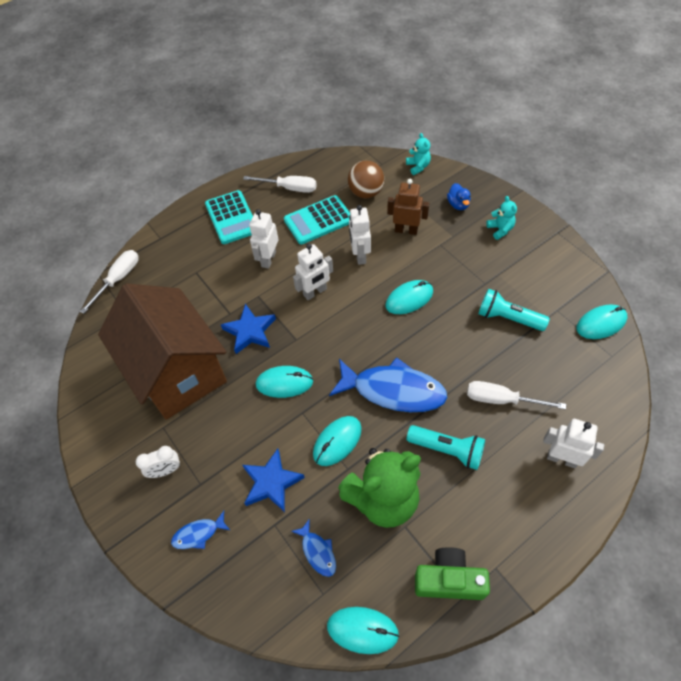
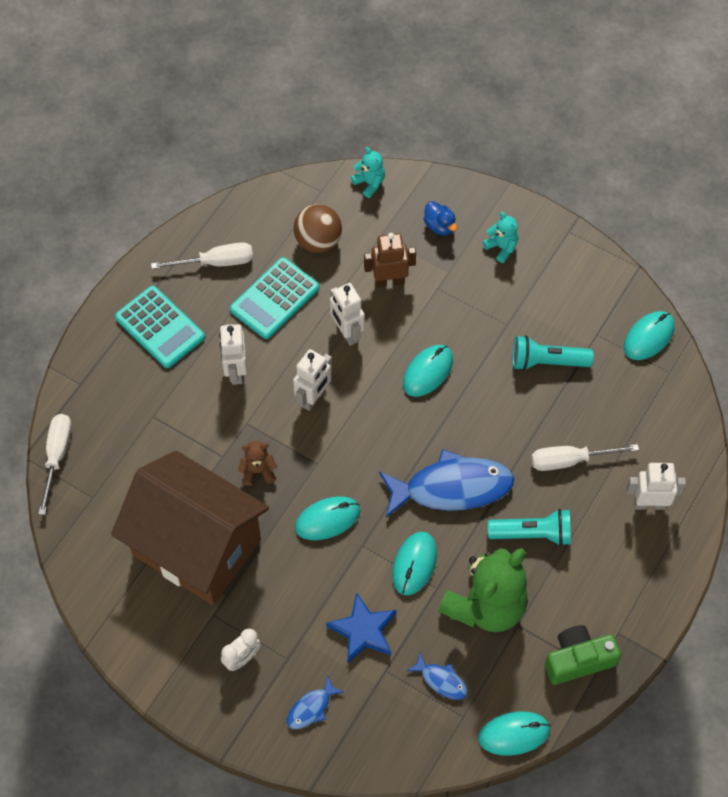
camera: 25 degrees left, 5 degrees up
blue star [221,304,276,354] -> brown teddy bear [238,441,277,486]

